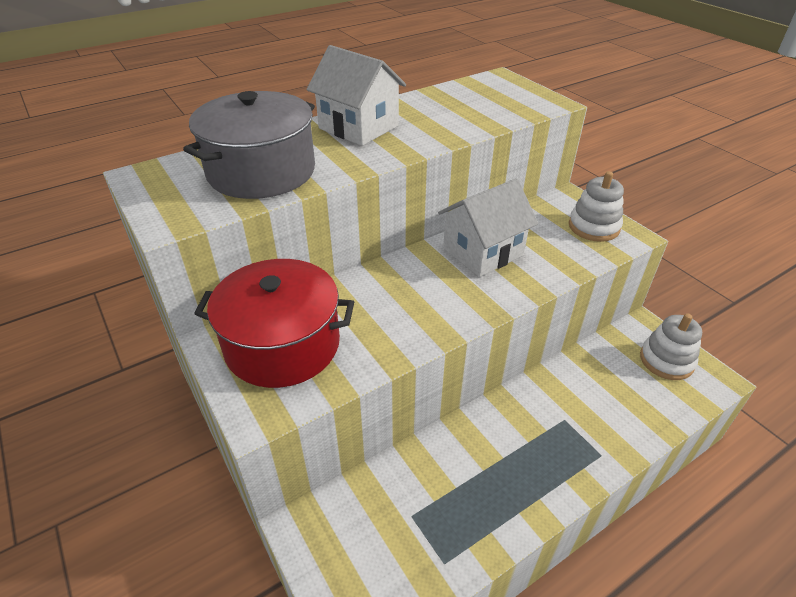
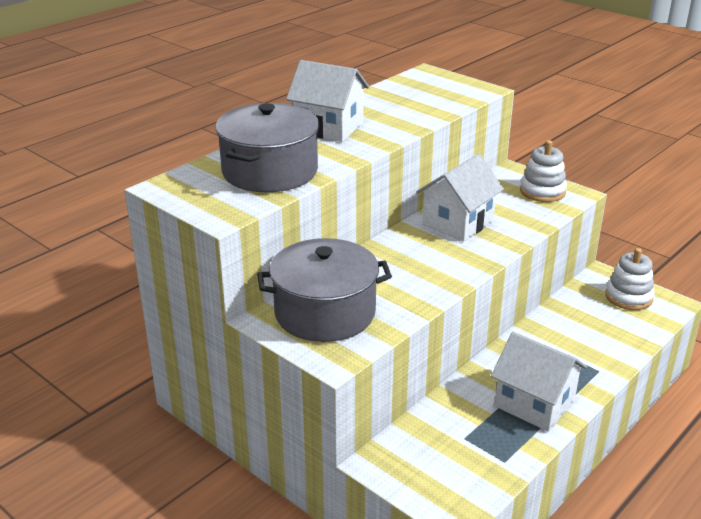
camera: 15 degrees left, 10 degrees down
red pot [194,259,354,388] -> grey pot [257,238,392,342]
none -> white house [491,332,587,432]

